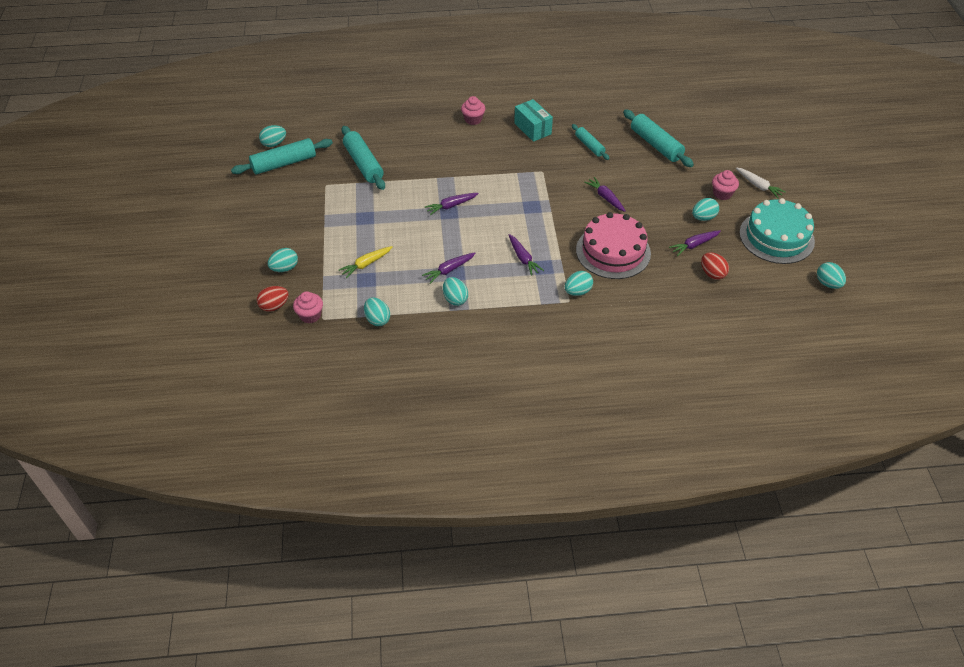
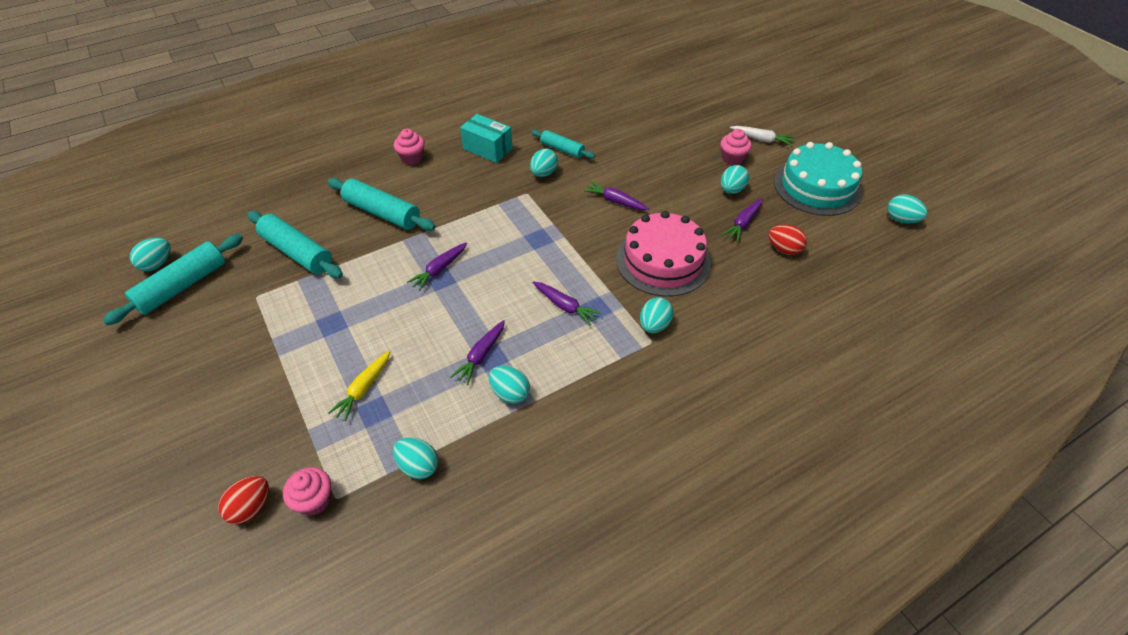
camera: 25 degrees left, 0 degrees up
turquoise egg [268,248,298,272] -> turquoise egg moved to [530,149,558,177]
turquoise rolling pin [623,109,694,167] -> turquoise rolling pin moved to [328,178,436,231]

